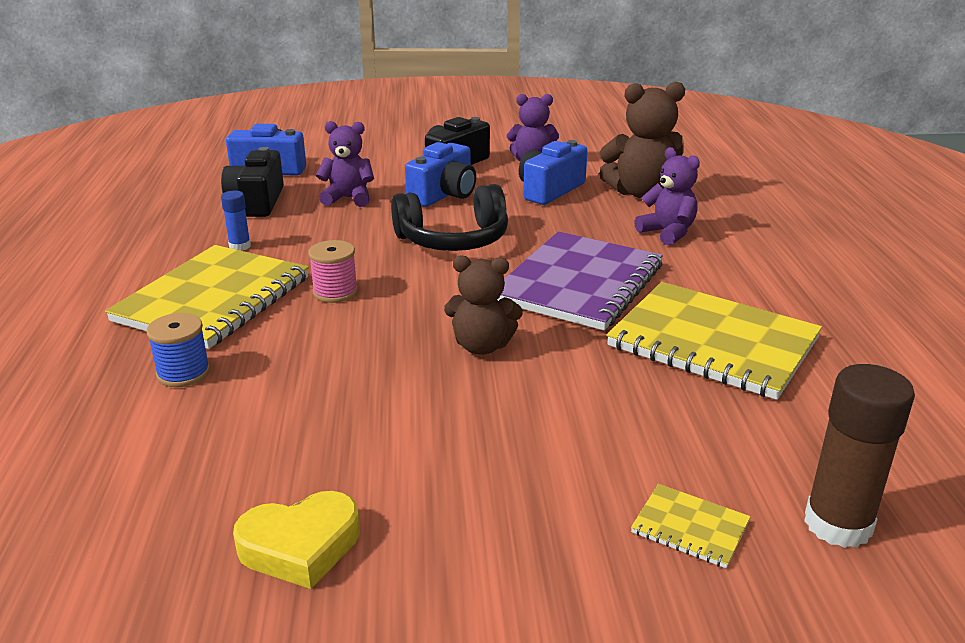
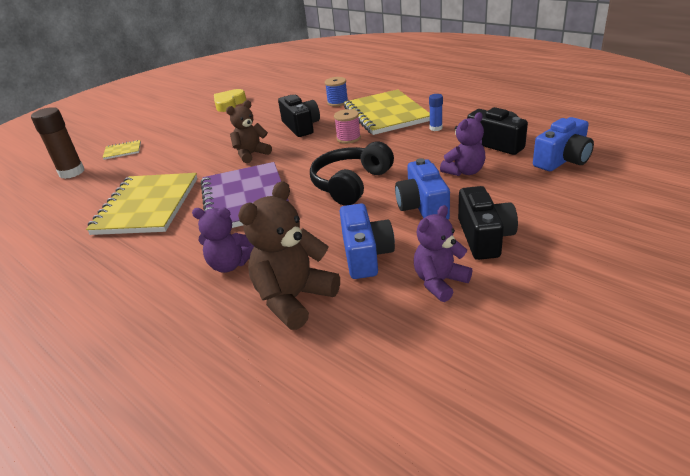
camera: 140 degrees right, 5 degrees up
yellow notebook [607,282,822,400] -> yellow notebook turned 75 degrees counterclockwise [86,173,197,235]
none -> black camera [278,95,320,137]

